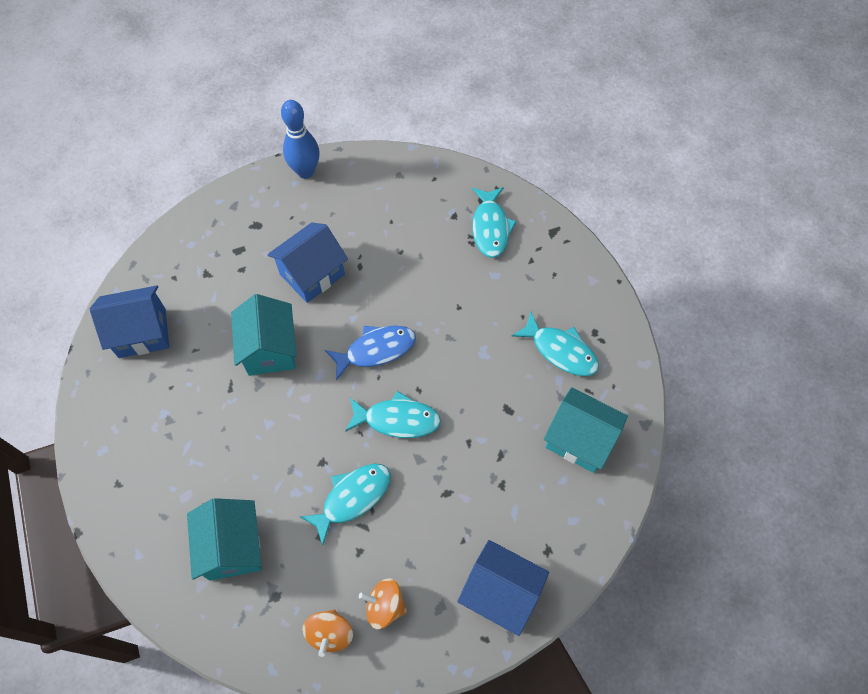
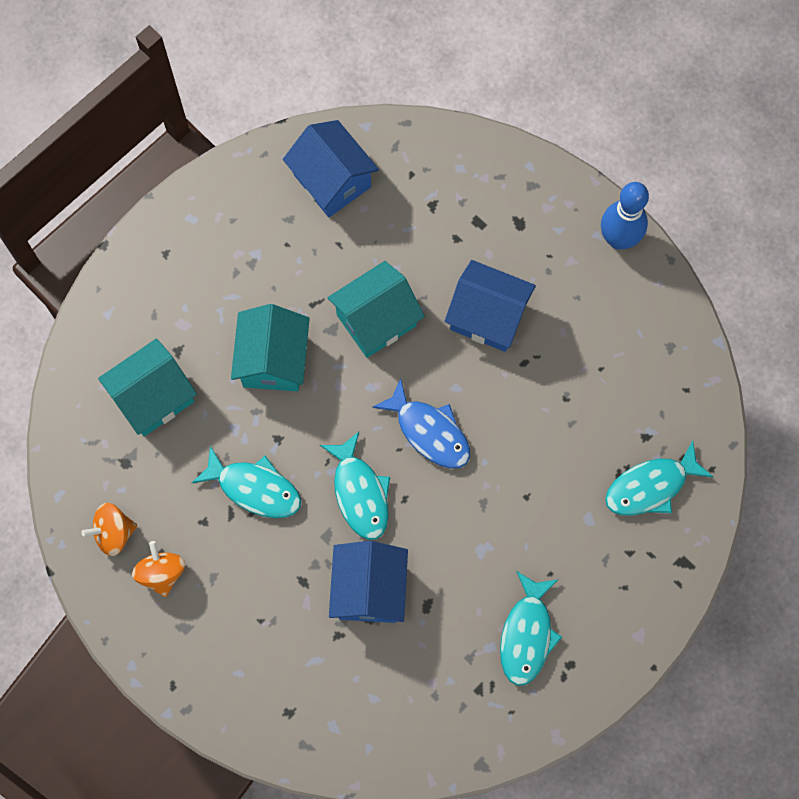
camera: 65 degrees right, 10 degrees up
blue house [457,540,549,636] -> blue house moved to [329,541,408,623]
turquoise house [544,387,628,473] -> turquoise house moved to [231,304,310,391]

